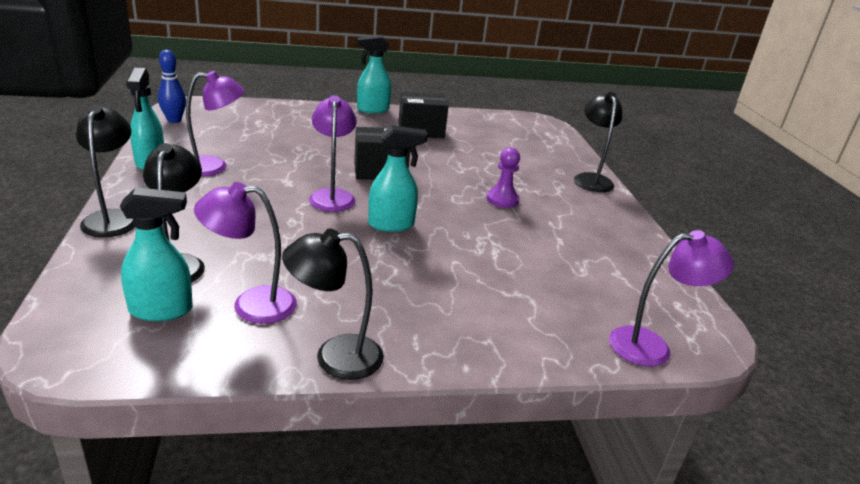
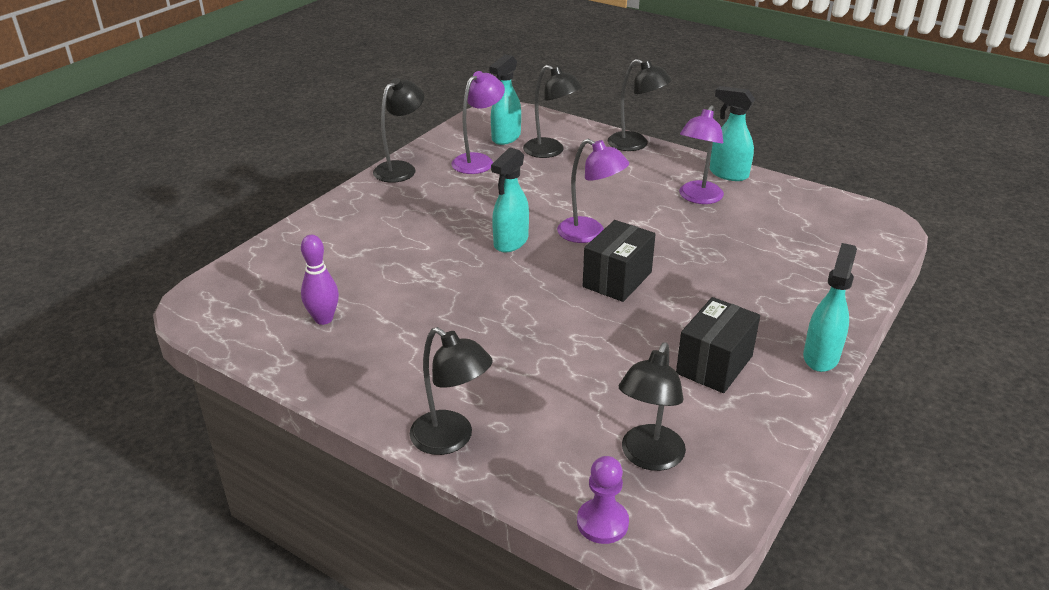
camera: 135 degrees right, 5 degrees up
blue bowling pin [158,50,186,123] -> none
purple pawn [487,147,520,208] -> purple pawn moved to [577,456,629,544]
purple lamp [609,230,734,367] -> none
none -> purple bowling pin [301,235,339,325]
none -> black lamp [619,342,686,471]

